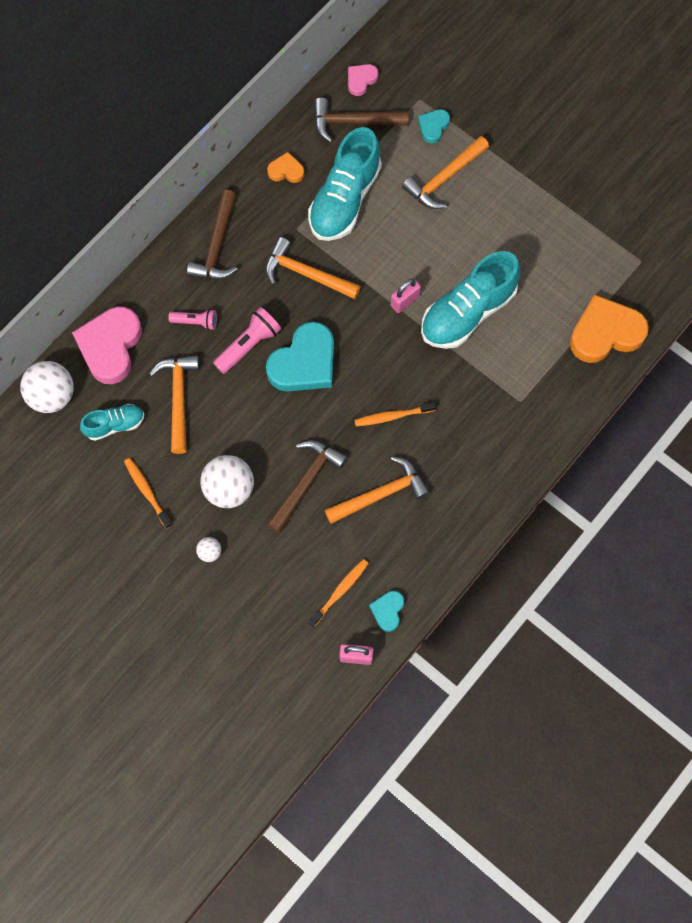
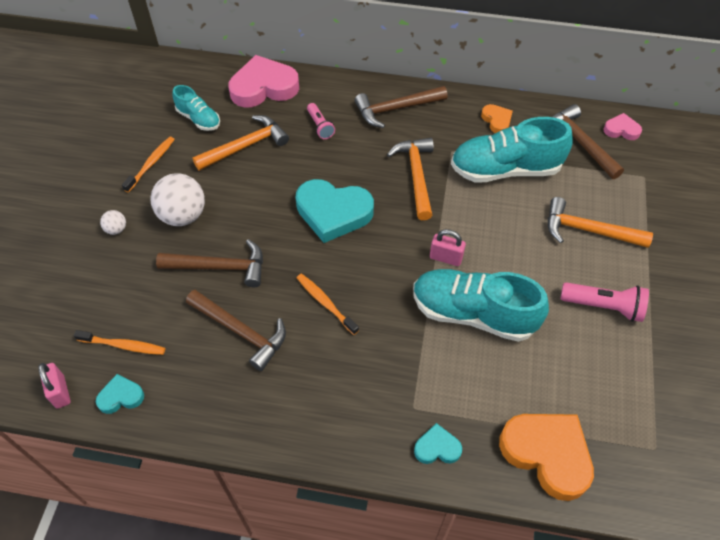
camera: 60 degrees right, 15 degrees down
white ball [20,361,74,413] -> none
pink flashlight [213,307,281,374] -> pink flashlight moved to [561,282,649,322]
orange hammer [325,456,430,524] -> brown hammer [186,290,286,371]
turquoise heart [418,109,450,143] -> turquoise heart moved to [414,423,462,464]

